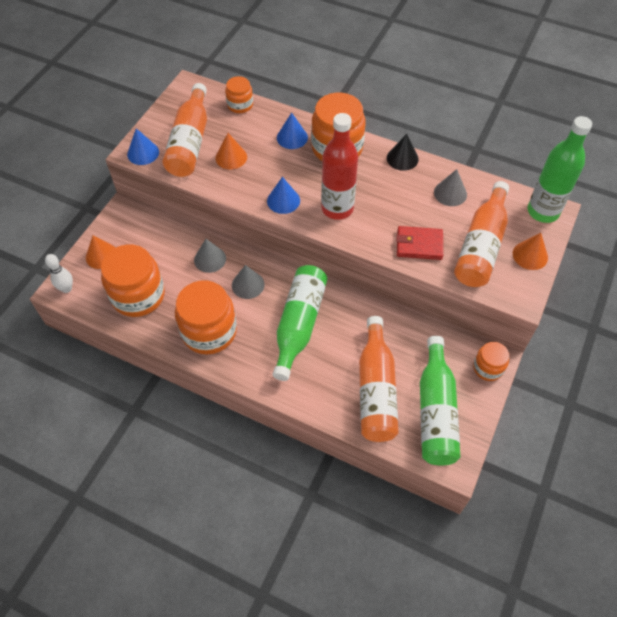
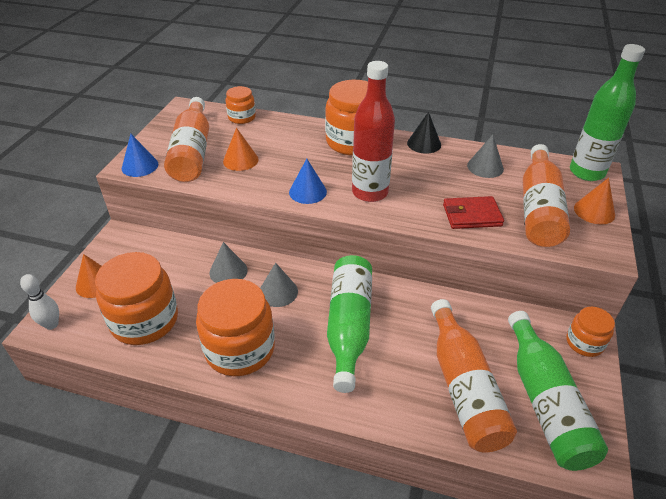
camera: 10 degrees left, 15 degrees down
blue cone [277,112,308,149] -> none

